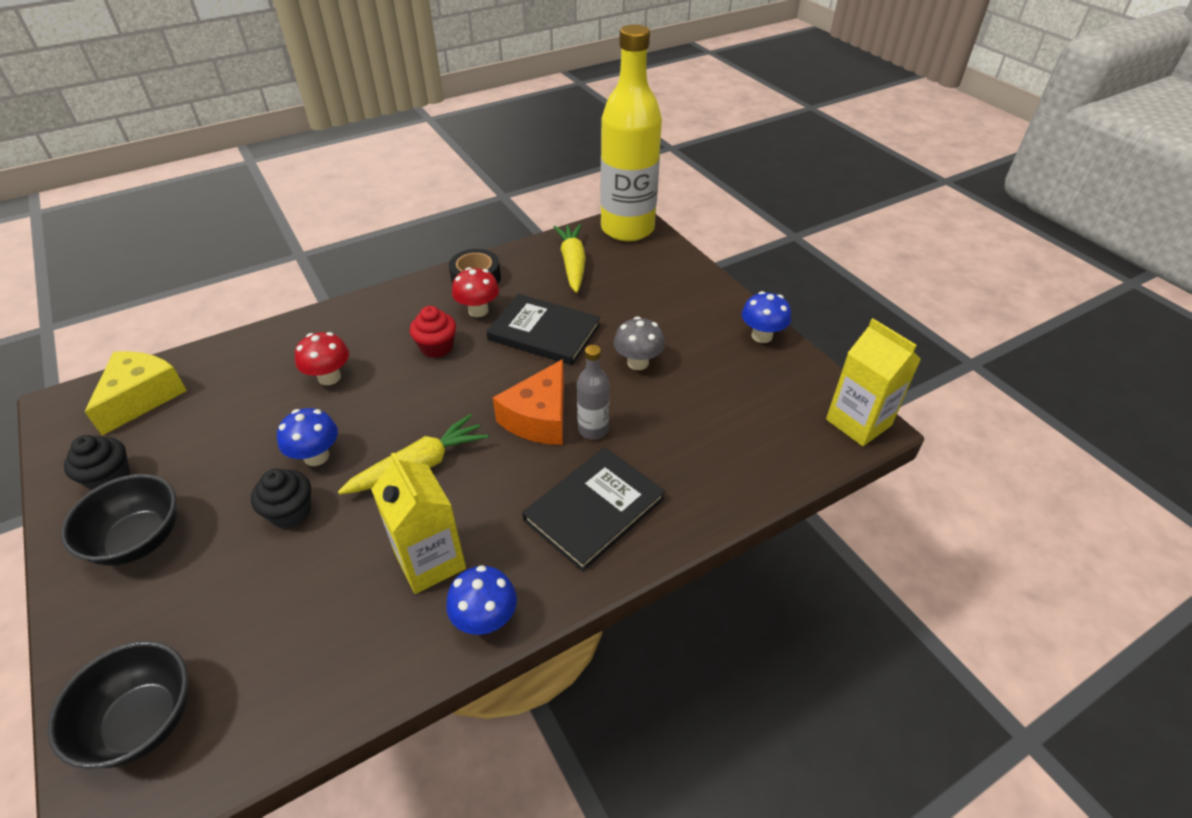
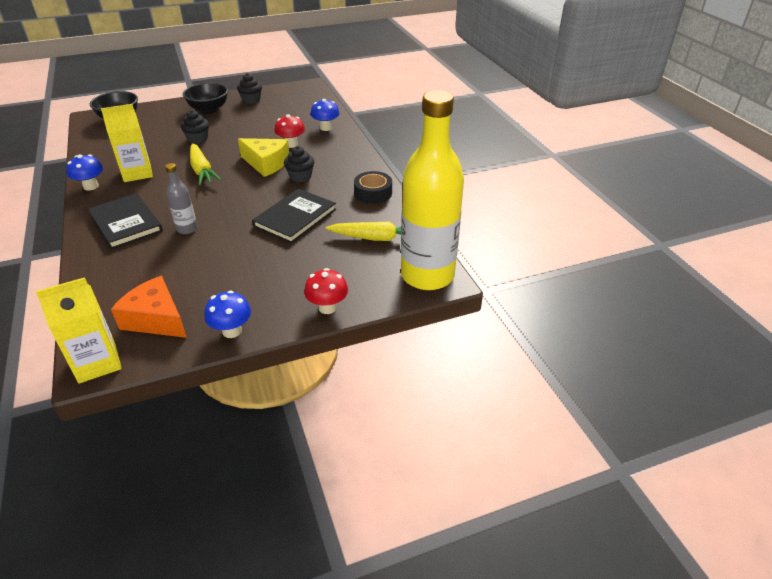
camera: 100 degrees right, 5 degrees down
yellow cheese [85,351,187,436] -> yellow cheese moved to [238,138,289,177]
blue mushroom [277,408,338,466] -> blue mushroom moved to [311,99,340,131]
red cupcake [410,306,456,358] -> black cupcake [284,146,314,182]
red mushroom [452,267,499,317] -> red mushroom moved to [304,268,348,314]
orange cheese [493,359,564,445] -> orange cheese moved to [111,276,187,338]
grey mushroom [614,316,665,370] -> none

